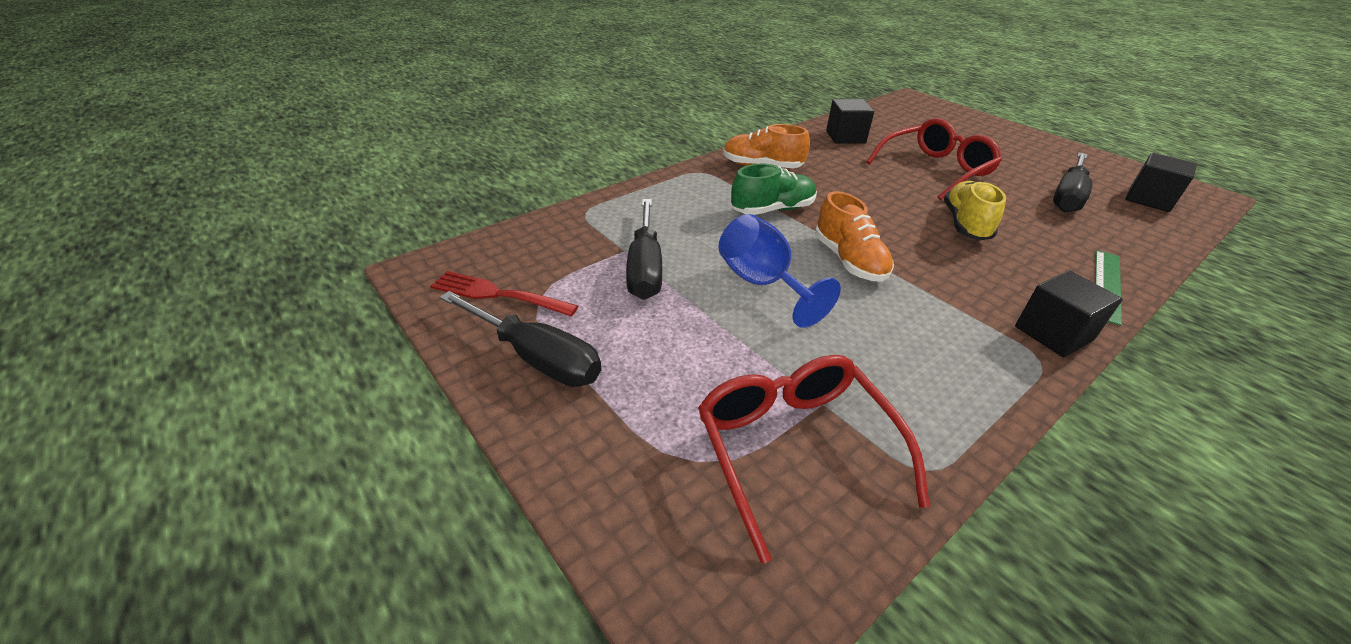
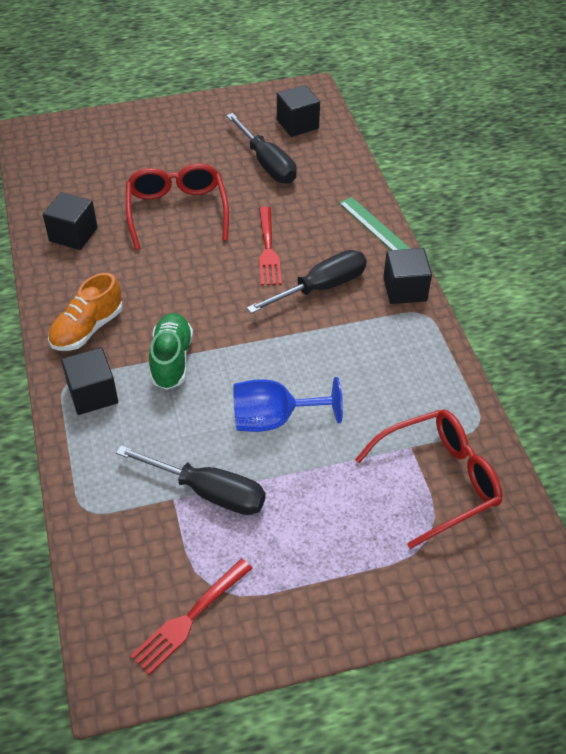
camera: 65 degrees left, 10 degrees up
black screwdriver [439,291,601,387] -> black screwdriver moved to [247,250,367,314]
red glasses [698,355,930,563] -> red glasses turned 150 degrees clockwise [355,410,503,549]
orange shoe [815,191,894,282] -> none
yellow shoe [944,181,1006,240] -> red fork [259,207,282,286]
none -> black cube [61,348,118,415]

